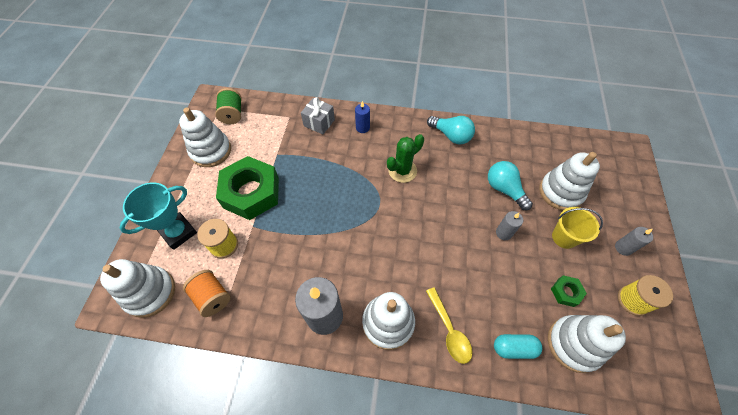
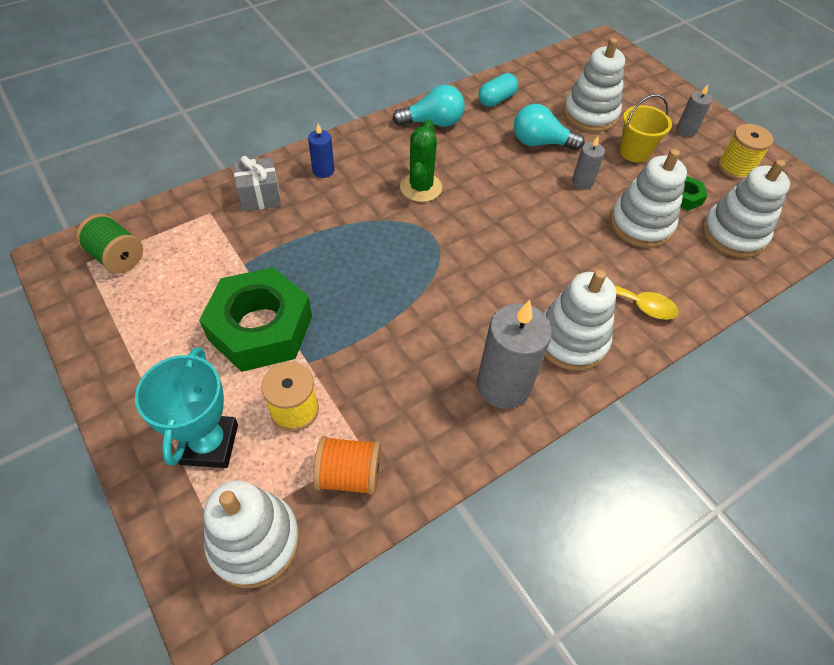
camera: 45 degrees left, 5 degrees down
white stacking toy [179,107,231,167] -> white stacking toy moved to [610,149,687,248]
turquoise capsule [494,334,543,359] -> turquoise capsule moved to [478,73,518,107]

